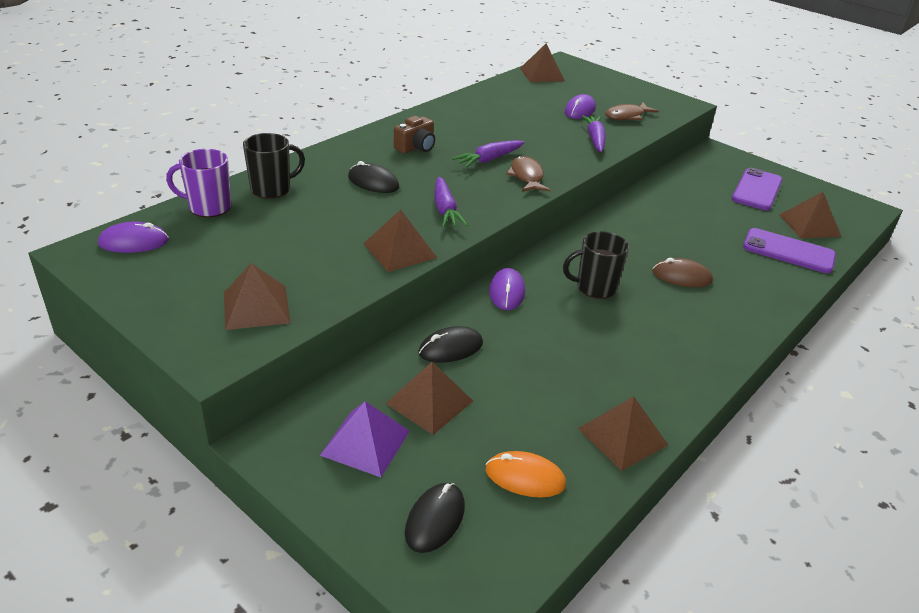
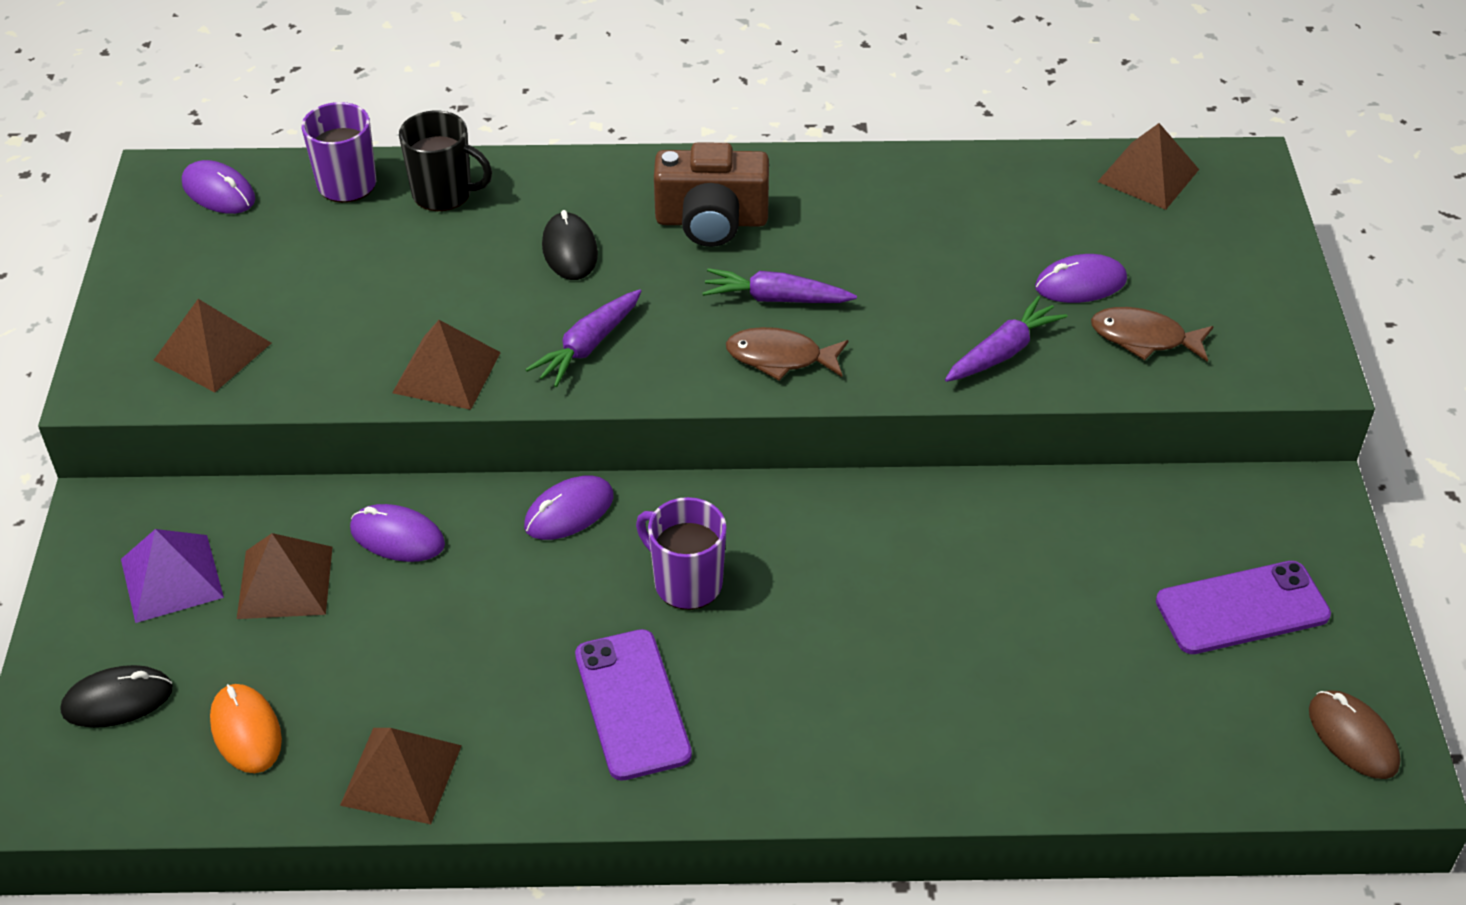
camera: 50 degrees right, 10 degrees up
brown camera [394,116,435,154] -> brown camera [654,142,769,247], size x1.56
black mouse [418,326,483,363] -> purple mouse [350,504,445,562]
brown fish [506,156,550,192] -> brown fish turned 120 degrees counterclockwise [726,327,848,381]
black mug [563,231,629,299] -> purple mug [636,497,727,610]
brown mouse [652,258,713,287] -> brown mouse moved to [1309,690,1400,779]
purple phone [743,228,836,273] -> purple phone moved to [575,629,692,781]
brown pyramid [779,192,841,238] -> none

